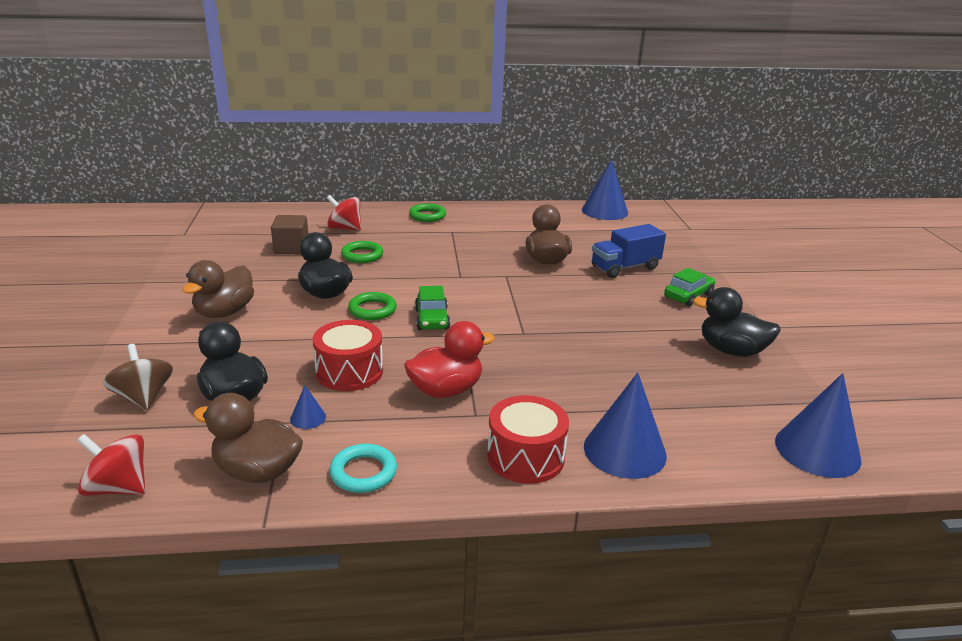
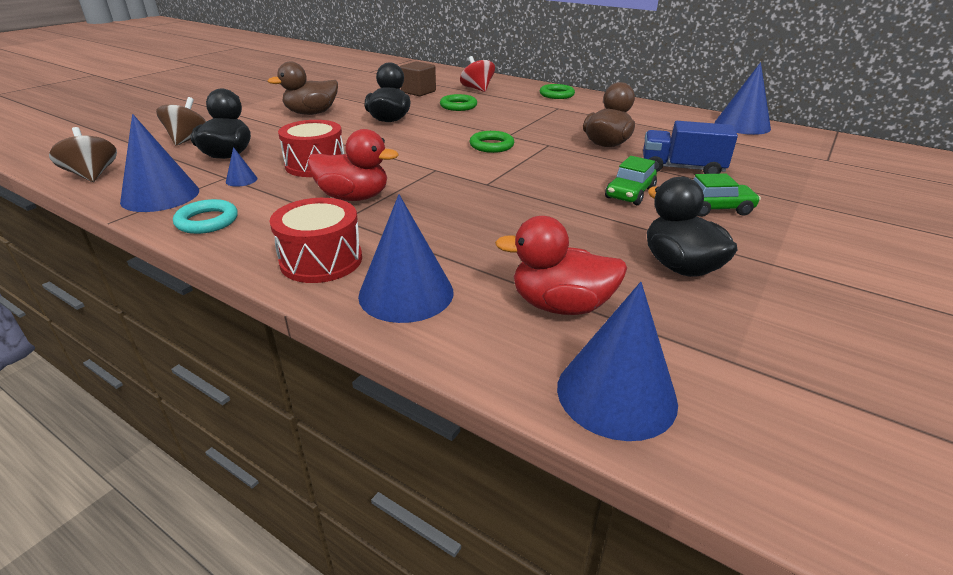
camera: 40 degrees right, 5 degrees up
red spinning top [77,434,145,496] -> brown spinning top [49,127,117,182]
brown duck [193,393,303,483] -> blue cone [120,114,199,212]
green ring [348,292,397,320] -> green ring moved to [470,131,514,153]
green car [415,286,450,330] -> green car moved to [605,156,657,205]
none -> red duck [495,216,627,315]

